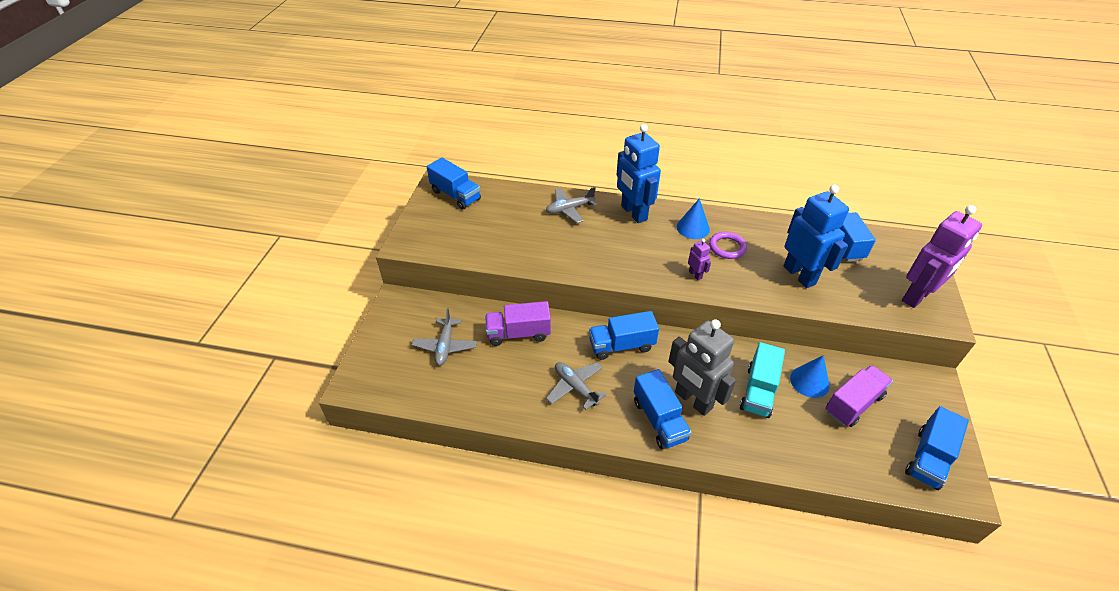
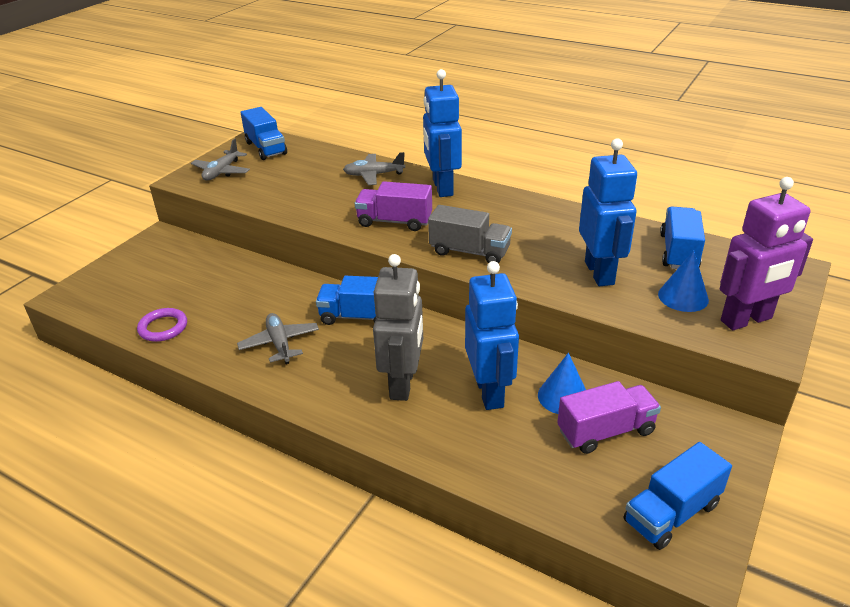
camera: 20 degrees right, 10 degrees down
grey plane [412,308,477,365] -> grey plane moved to [191,139,250,180]
purple truck [485,301,551,346] -> purple truck moved to [355,181,432,231]
blue truck [634,369,692,449] -> none
grey robot [668,319,736,416] -> grey robot turned 150 degrees counterclockwise [373,254,423,401]
blue cone [677,198,710,239] -> blue cone moved to [658,250,709,312]
purple robot [688,239,711,280] -> grey truck [428,205,512,263]
purple ring [709,232,747,259] -> purple ring moved to [137,308,187,342]
turquoise truck [740,342,785,418] -> blue robot [465,261,519,410]

